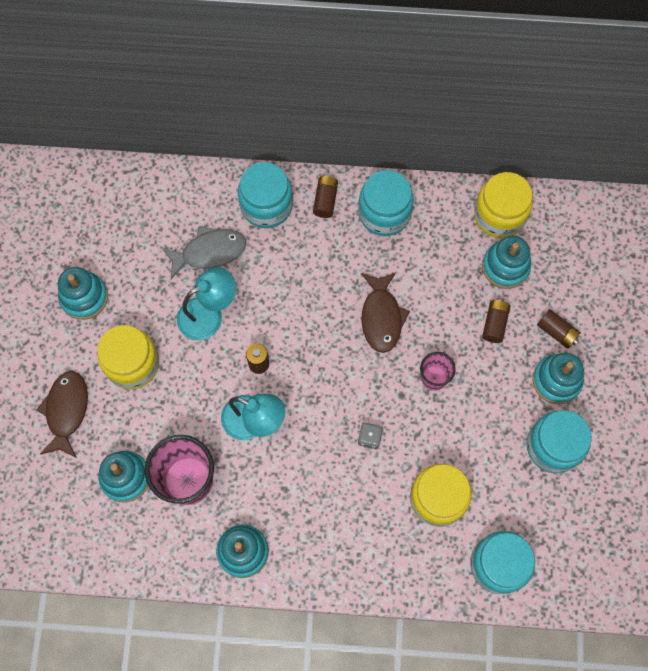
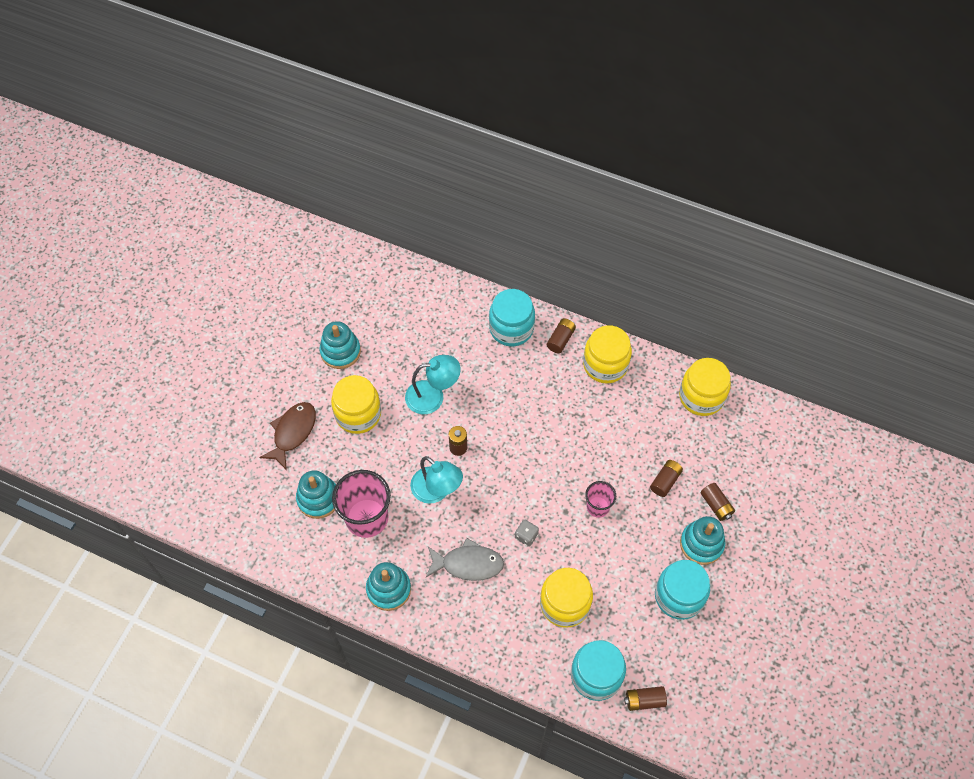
camera: 20 degrees right, 10 degrees down
grey fish [162,226,246,279] -> grey fish moved to [426,538,504,581]
turquoise jar [358,170,414,236] -> yellow jar [583,325,632,383]
brown fish [361,272,410,353] -> none
turquoise stacking toy [482,236,531,289] -> none
none -> brown battery [624,686,667,711]

